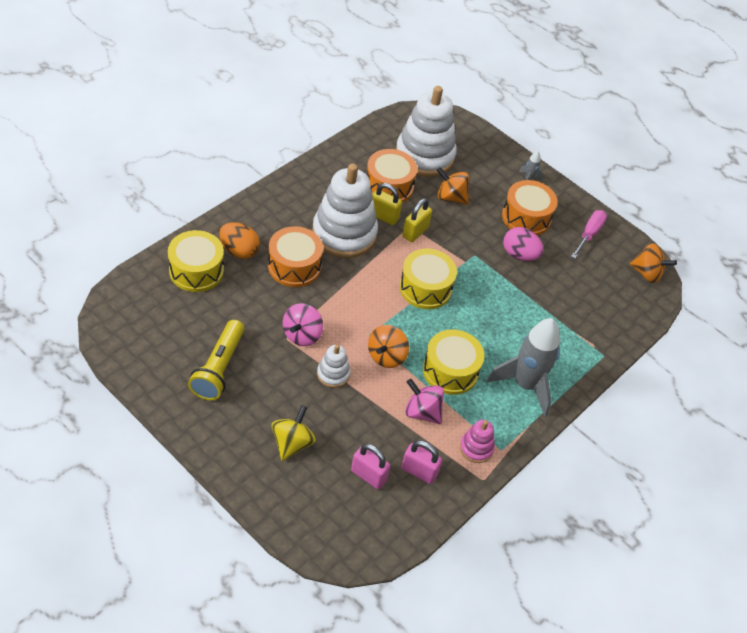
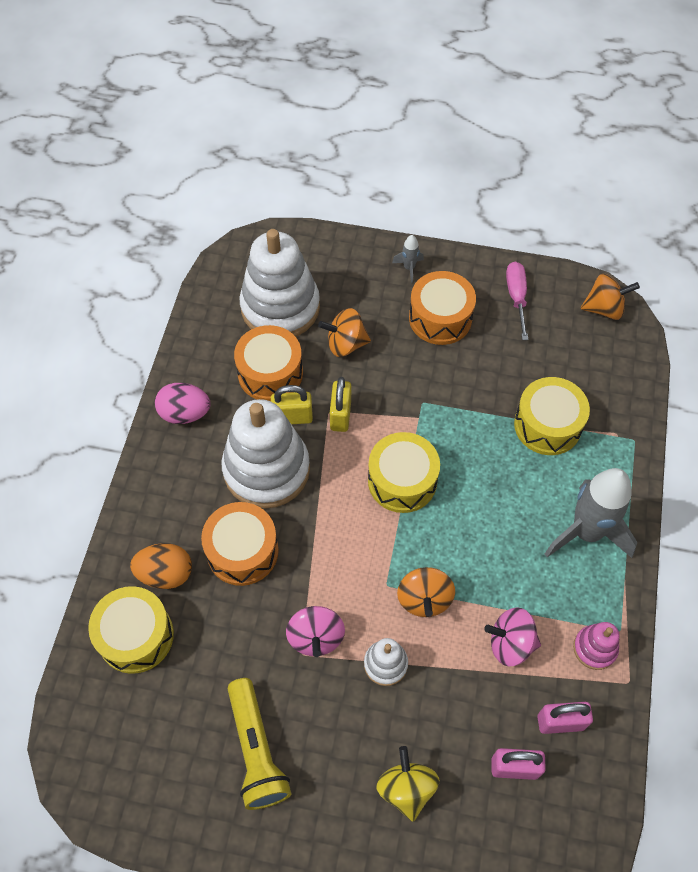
camera: 25 degrees left, 10 degrees up
yellow drum [423,329,485,395] -> yellow drum moved to [514,377,590,455]
pink egg [503,227,543,261] -> pink egg moved to [155,383,210,424]

